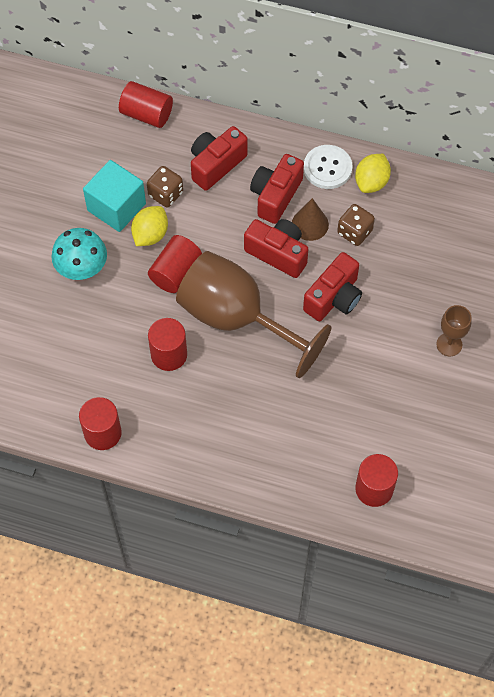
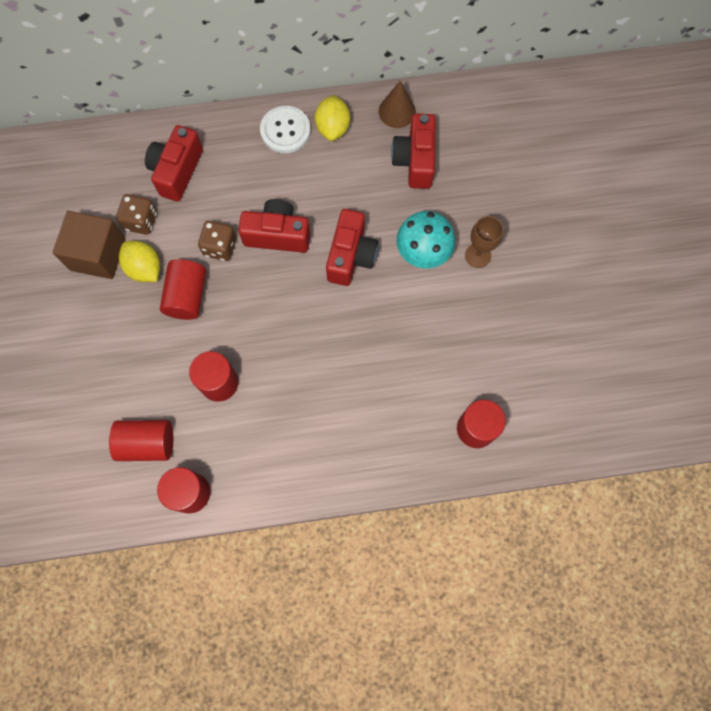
camera: 25 degrees left, 10 degrees up
turquoise mushroom [51,228,107,280] -> turquoise mushroom moved to [396,211,455,268]
turquoise cube [83,160,146,232] -> brown cube [53,211,126,279]
red cylinder [119,81,173,128] -> red cylinder moved to [109,420,173,461]
yellow lemon [131,206,168,246] -> yellow lemon turned 45 degrees counterclockwise [119,241,160,282]
brown goblet [176,251,331,378] -> none
red camera [250,154,304,224] -> red camera moved to [391,114,436,189]
brown cone [292,198,329,241] -> brown cone moved to [379,81,416,128]
brown dice [337,204,375,246] -> brown dice moved to [198,221,236,261]

